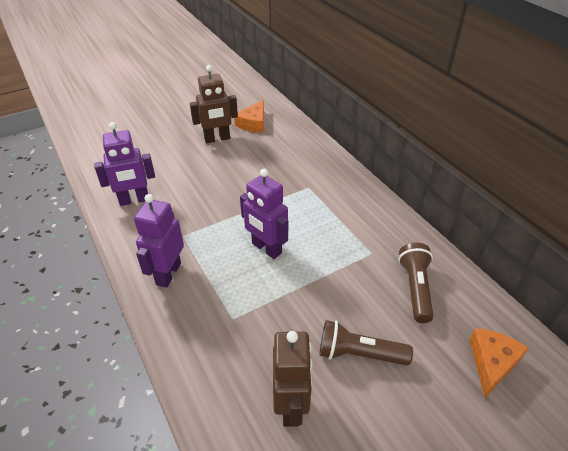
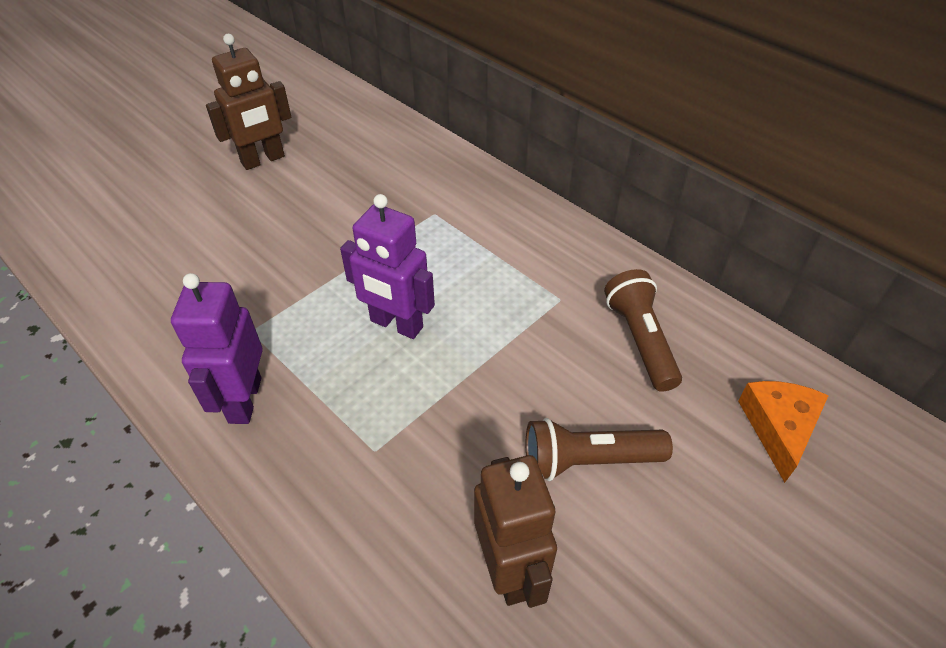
camera: 15 degrees left, 5 degrees up
purple robot [94,122,155,206] -> none
orange cheese [234,100,264,133] -> none

